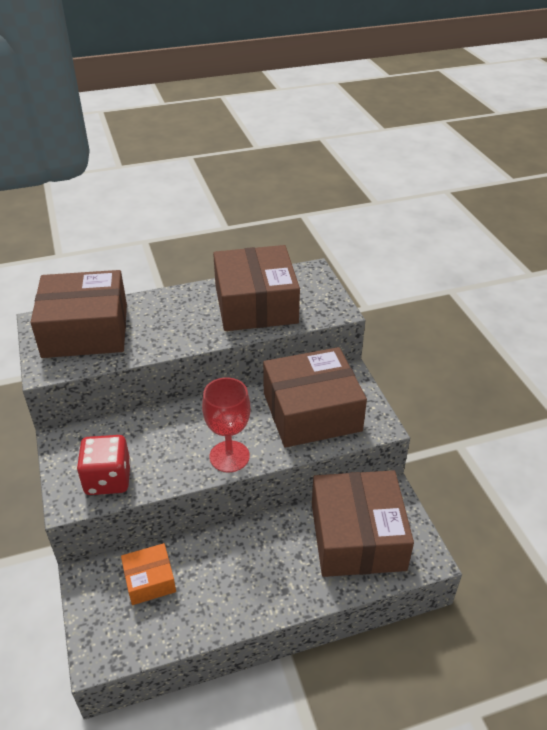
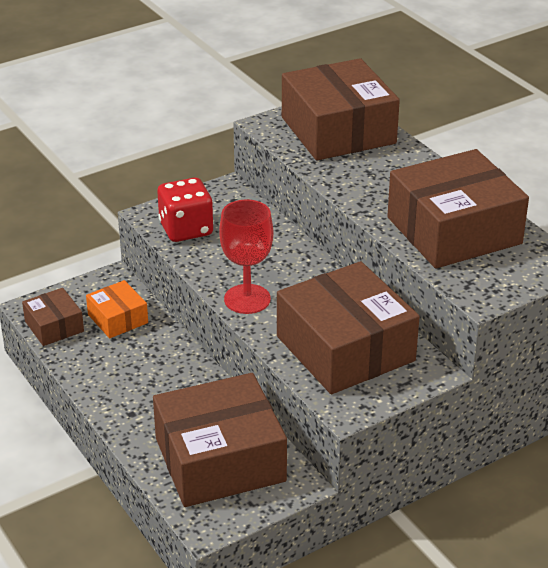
camera: 75 degrees right, 5 degrees down
none -> brown box [22,288,84,346]

